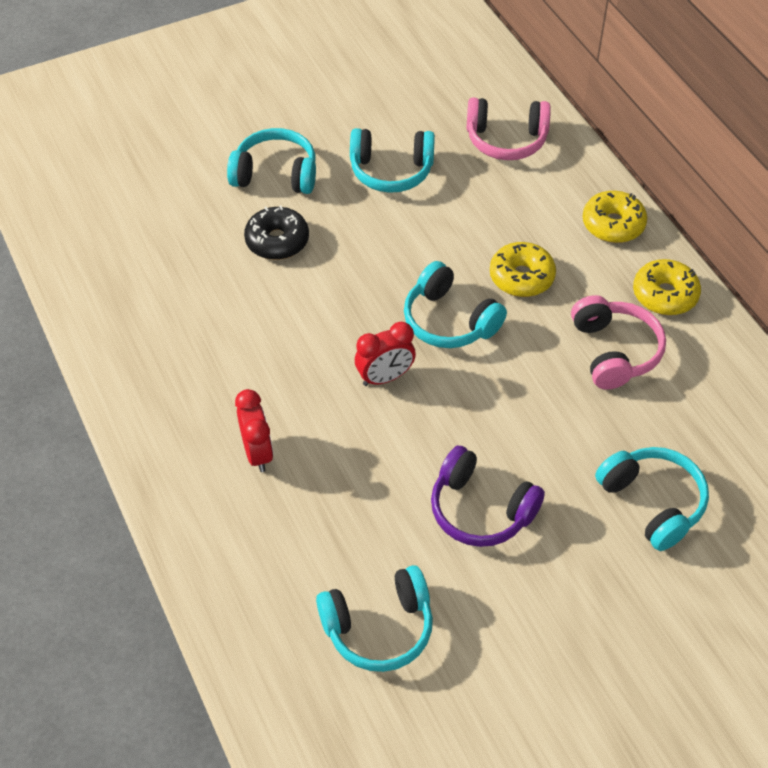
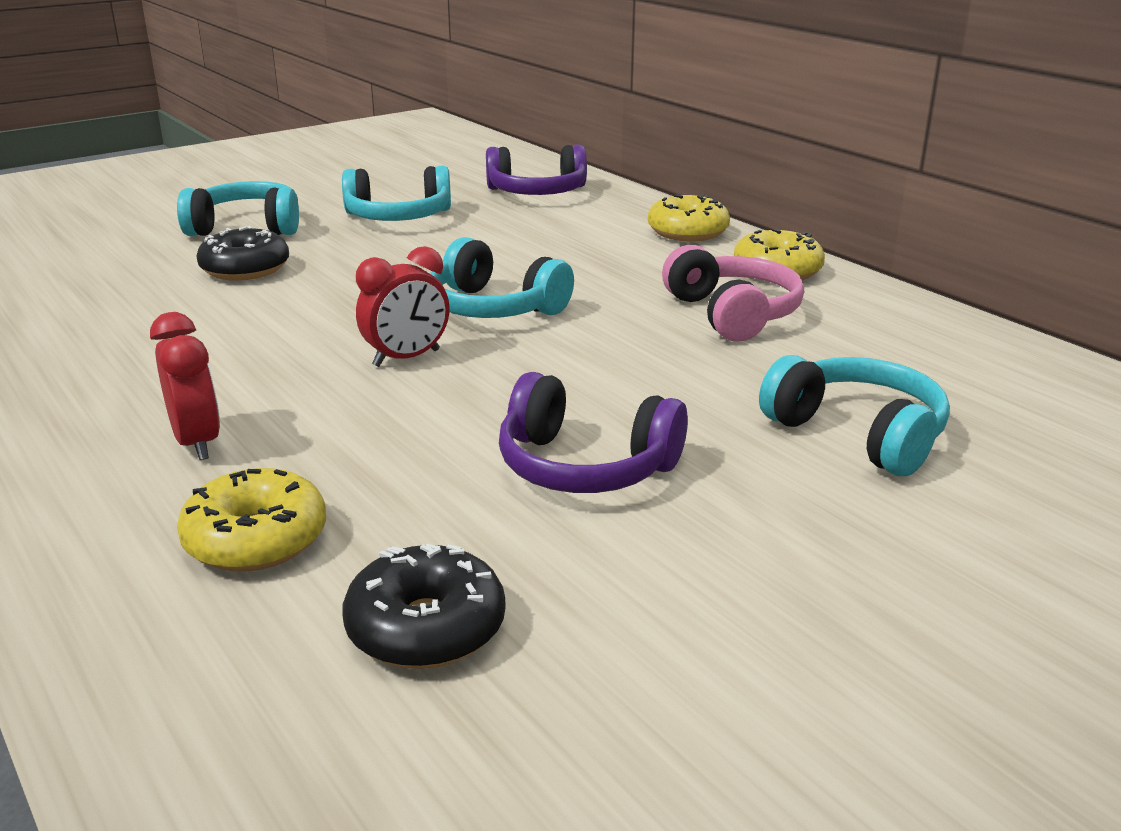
camera: 10 degrees left, 25 degrees down
turquoise headphones [316,565,433,672] -> black donut [343,544,505,669]
pink headphones [466,97,551,160] -> purple headphones [486,145,587,195]
yellow donut [490,242,556,297] -> yellow donut moved to [177,468,326,572]

